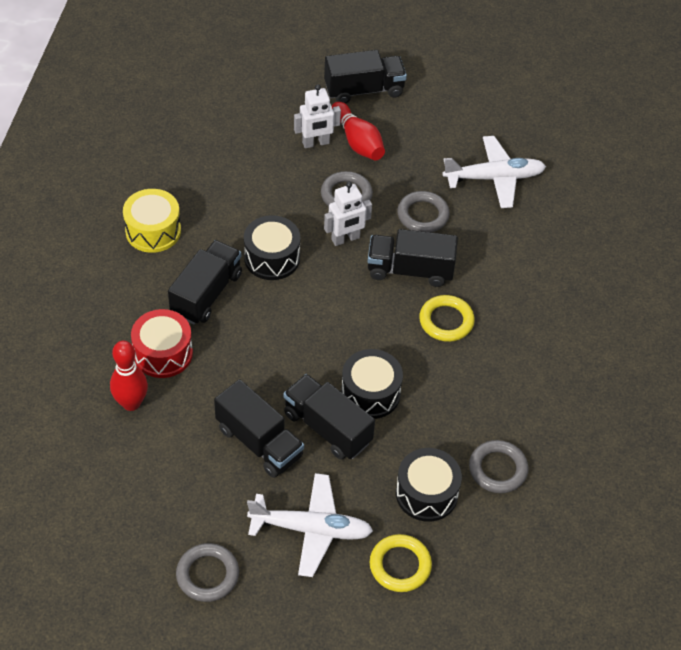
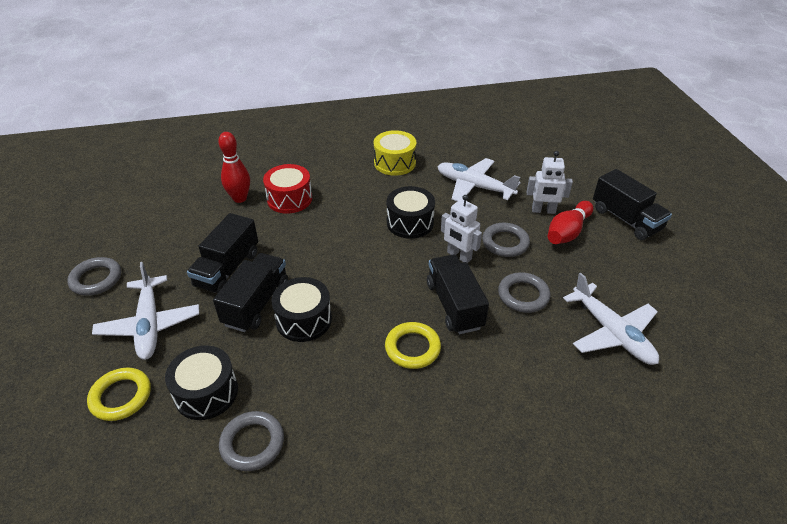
camera: 70 degrees right, 10 degrees down
black truck [168,240,242,324] -> none
white robot [294,84,341,148] -> white robot turned 45 degrees counterclockwise [527,151,573,214]
none -> white plane [437,158,521,201]

